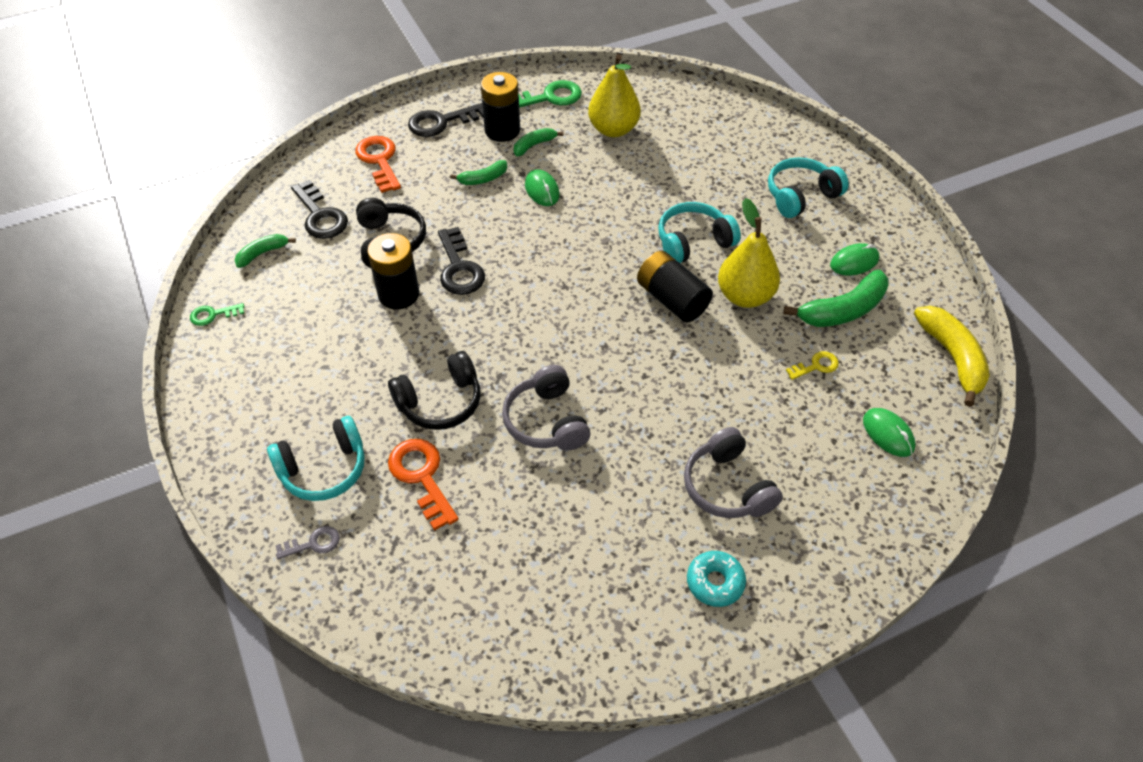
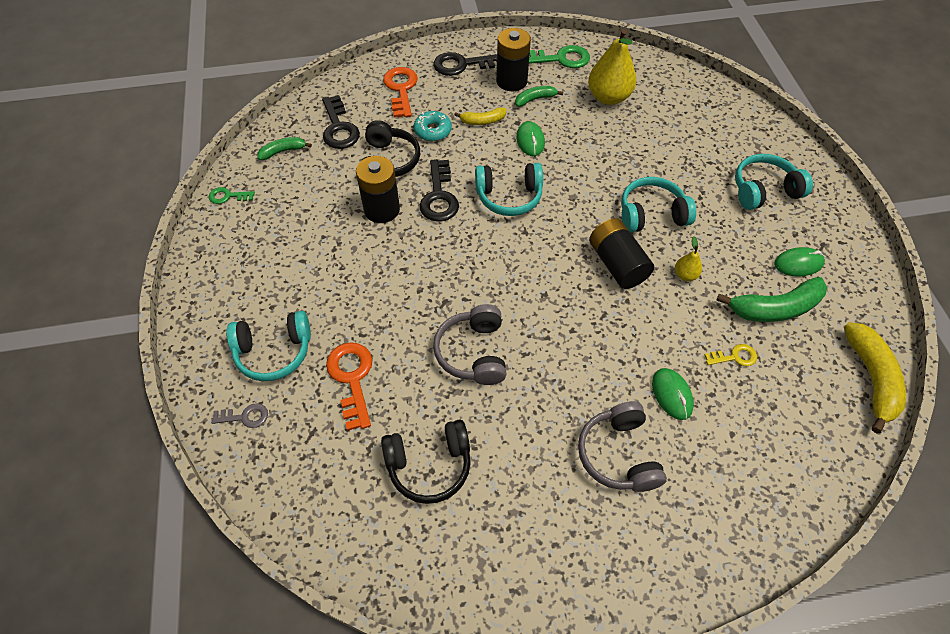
camera: 15 degrees right, 5 degrees up
black headphones [388,351,481,430] -> black headphones moved to [381,419,471,504]
green banana [450,160,507,185] -> yellow banana [455,107,506,125]
turquoise donut [687,551,746,607] -> turquoise donut moved to [414,111,452,141]
yellow pear [718,198,780,308] -> yellow pear [675,236,702,281], size x0.47
green mouse [863,408,915,457] -> green mouse moved to [652,368,694,420]
none -> turquoise headphones [475,163,543,216]

